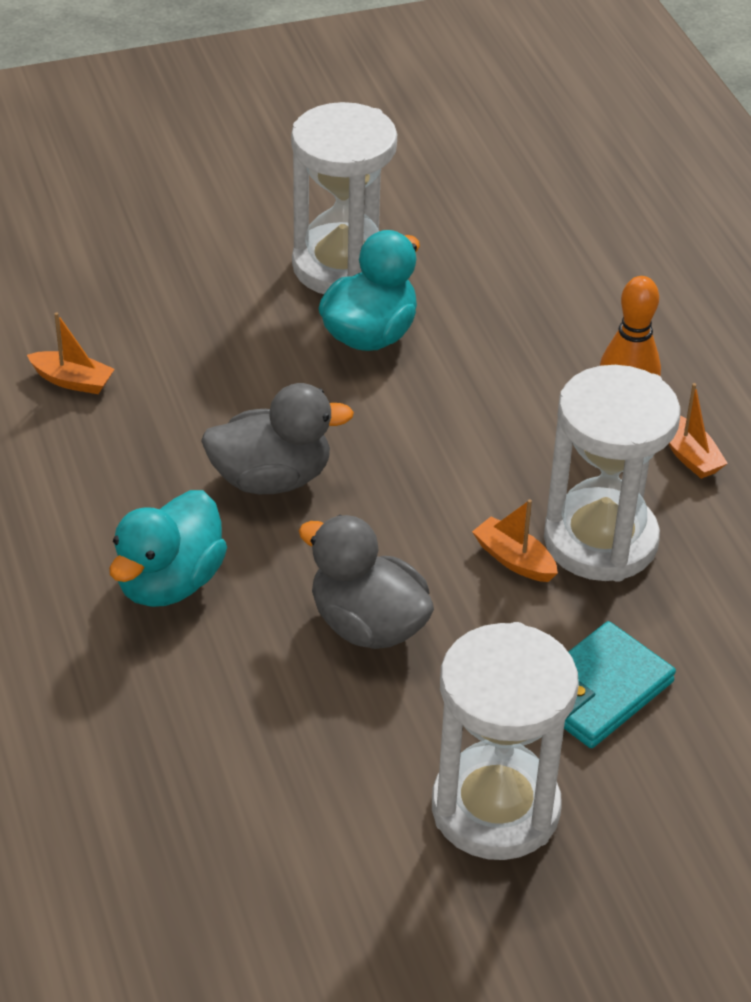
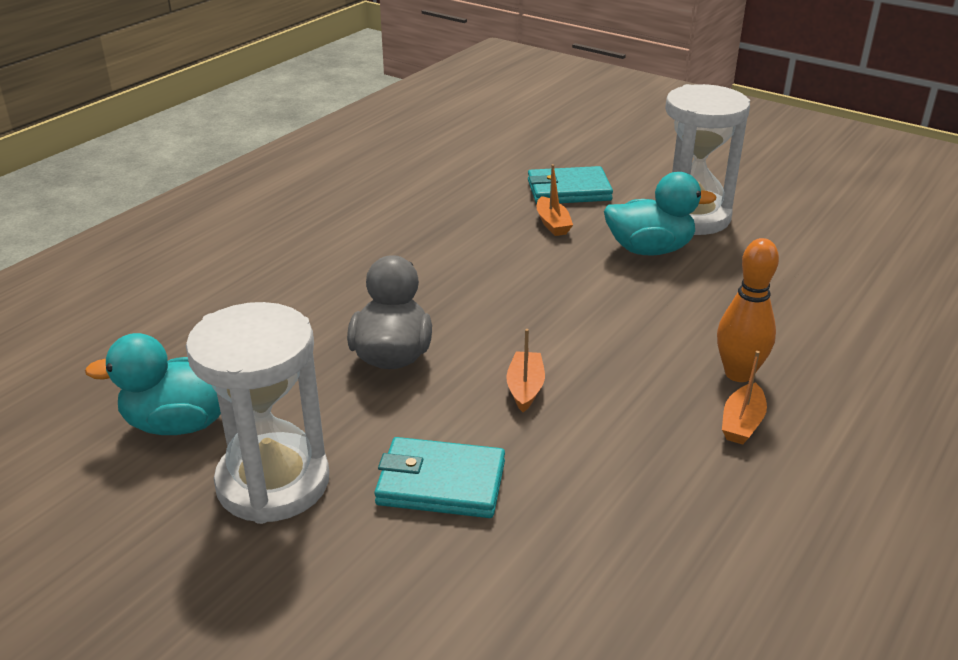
camera: 55 degrees right, 10 degrees down
orange boat [27,312,115,394] -> orange boat moved to [537,164,573,236]
turquoise duck [109,490,227,607] -> turquoise duck moved to [85,333,221,435]
grey duck [201,383,354,494] -> none
white hourglass [544,365,681,582] -> none
none -> turquoise wallet [528,166,613,204]

